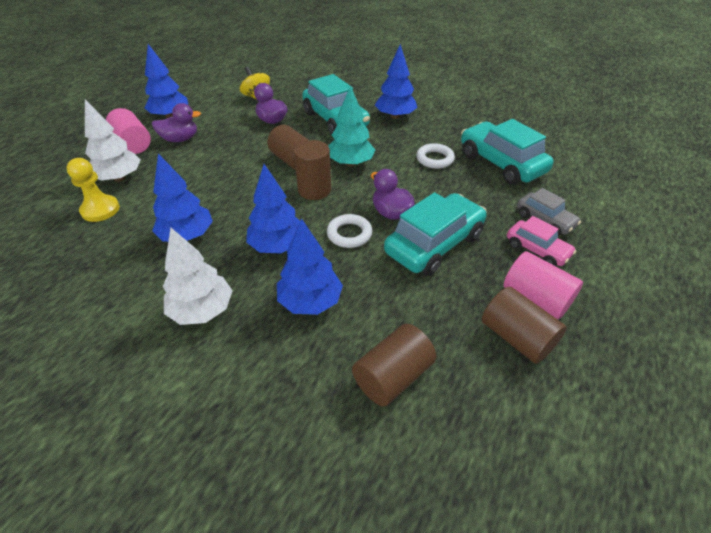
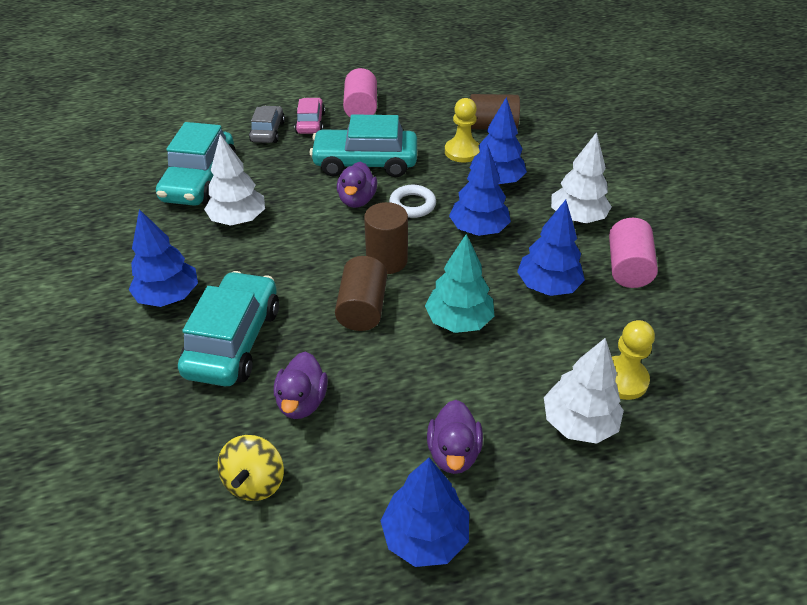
camera: 135 degrees left, 0 degrees up
pink cylinder [106,108,151,154] -> pink cylinder moved to [609,218,658,288]
purple duck [152,103,201,142] -> purple duck turned 120 degrees counterclockwise [427,400,483,474]
turquoise tree [329,86,375,167] -> turquoise tree moved to [425,234,494,333]
white ring [416,143,455,169] -> white tree [204,134,265,226]
brown cylinder [482,287,567,364] -> none
none -> yellow pawn [445,98,480,162]

